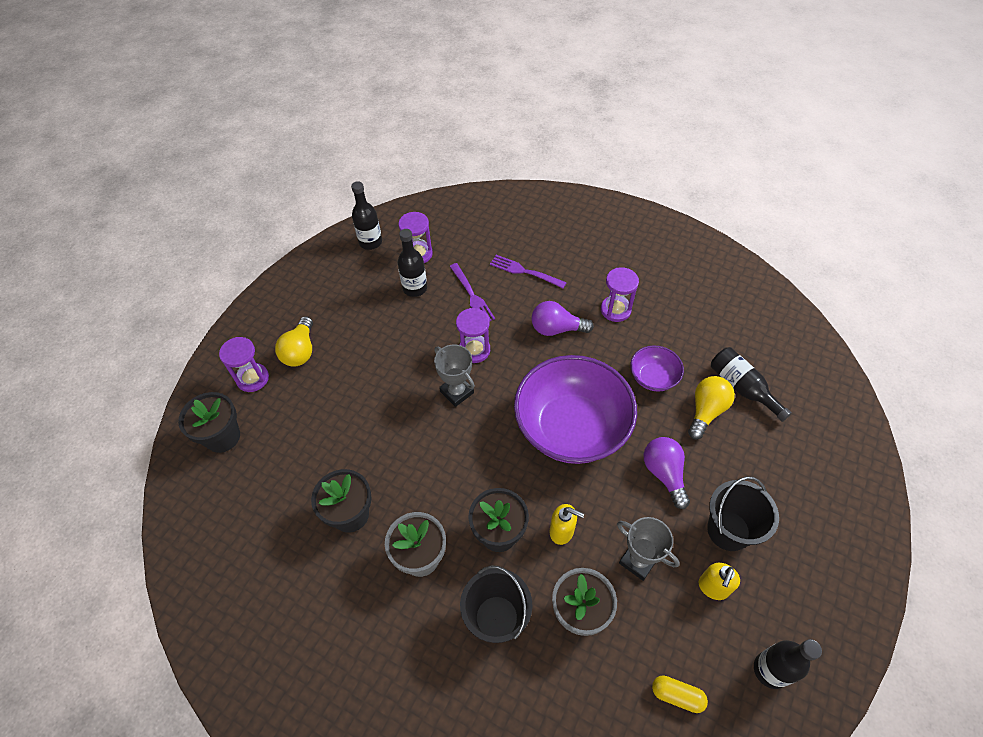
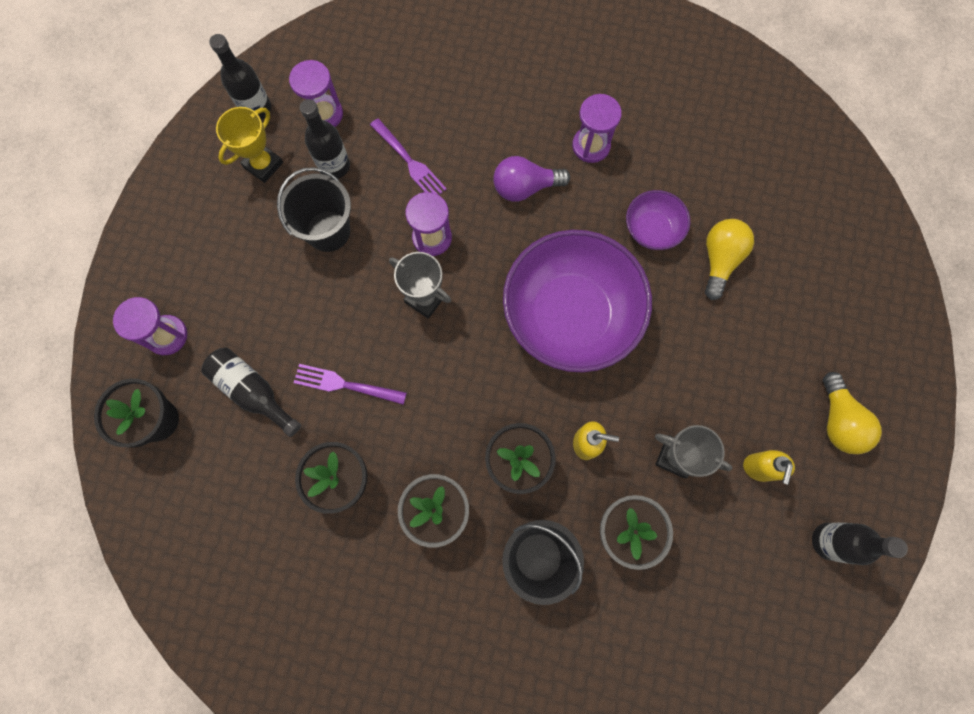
camera: 15 degrees left, 20 degrees up
yellow light bulb [275,316,313,367] -> yellow light bulb moved to [823,372,882,454]
purple fork [490,255,567,288] -> purple fork moved to [294,364,407,405]
purple light bulb [643,437,690,509] -> none
yellow capsule [652,675,708,713] -> none
black bucket [707,476,779,551] -> black bucket moved to [277,167,351,252]
black bottle [711,347,792,422] -> black bottle moved to [202,348,301,437]
none -> yellow trophy [216,107,283,183]

